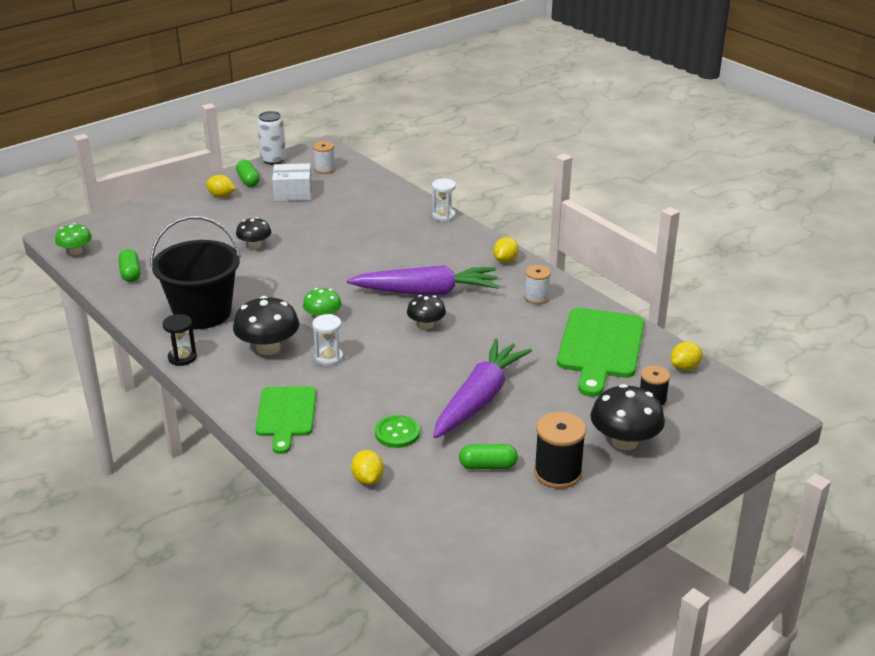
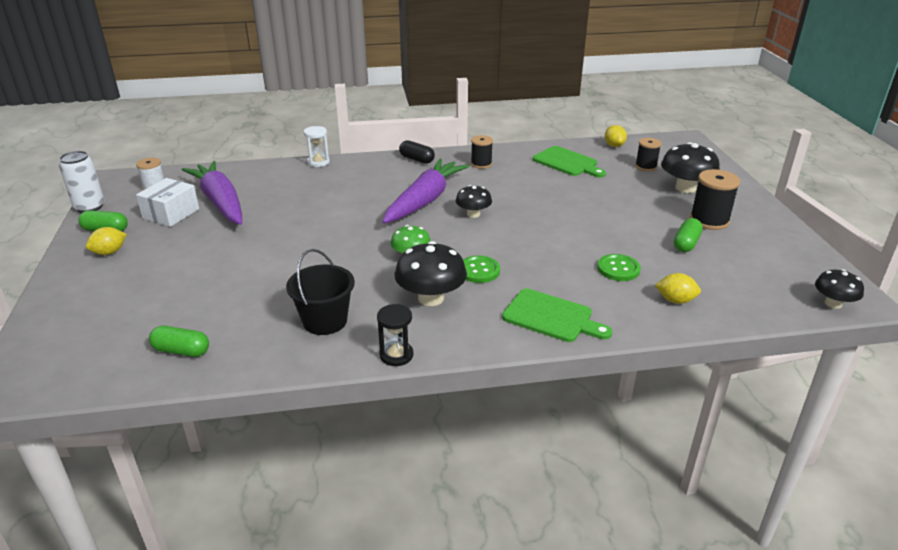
camera: 60 degrees left, 0 degrees up
green mushroom [55,223,92,255] -> none
black bucket [150,216,241,329] -> black bucket [286,249,355,335], size x0.65
black mushroom [236,217,271,249] -> black mushroom moved to [815,269,864,309]
white hourglass [312,314,343,366] -> green button [463,256,500,283]
purple carrot [433,339,532,438] -> purple carrot moved to [182,161,242,225]
yellow lemon [493,237,519,263] -> black capsule [399,140,435,164]
white spool [524,265,551,304] -> black spool [471,135,493,169]
green cutting board [557,308,644,397] -> green cutting board [533,146,606,177], size x0.67

